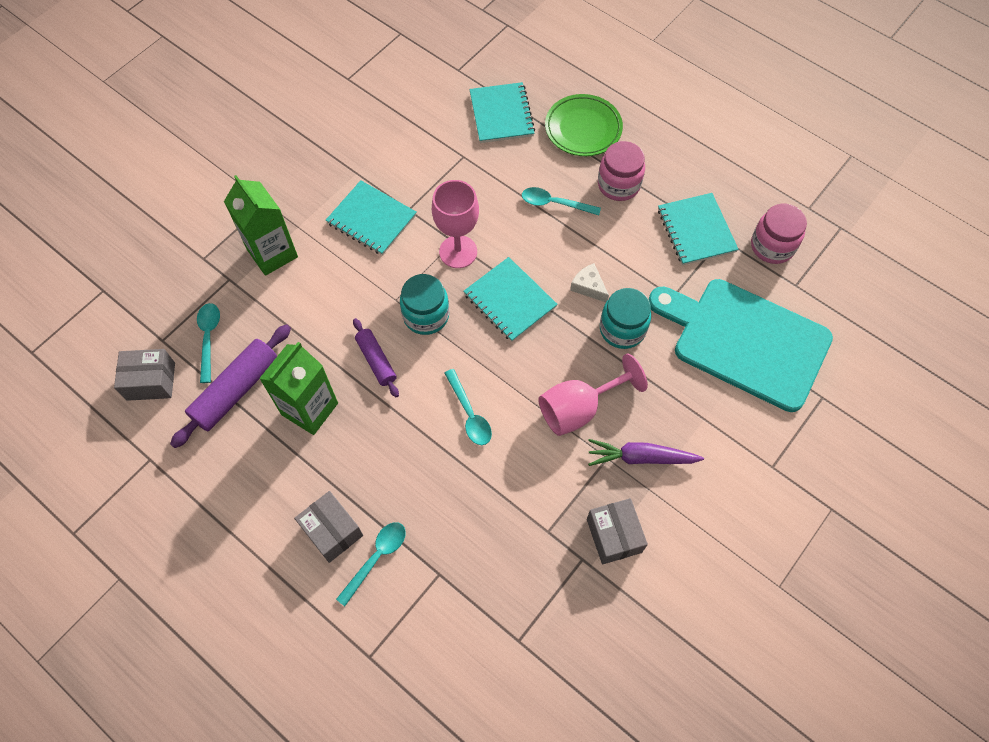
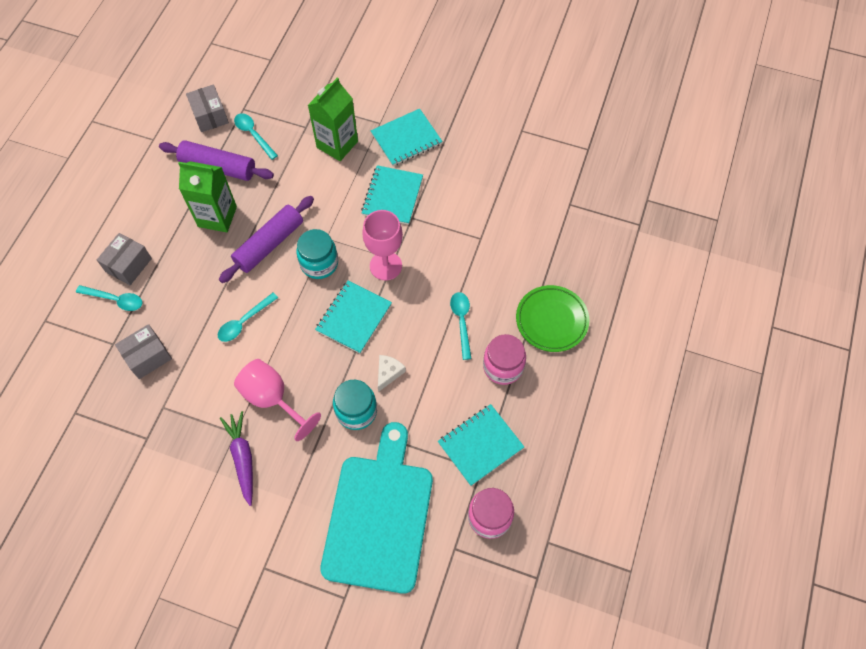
camera: 70 degrees right, 0 degrees up
turquoise spoon [197,303,220,383] -> turquoise spoon turned 105 degrees counterclockwise [234,113,278,160]
purple rolling pin [353,318,399,397] -> purple rolling pin [219,196,314,283], size x1.65
turquoise notebook [469,82,535,143] -> turquoise notebook moved to [371,108,443,166]
grey box [587,498,648,564] -> grey box moved to [115,324,172,379]

